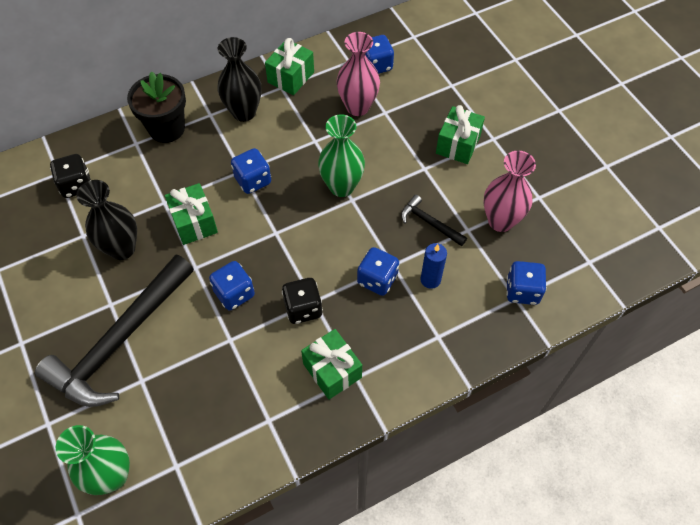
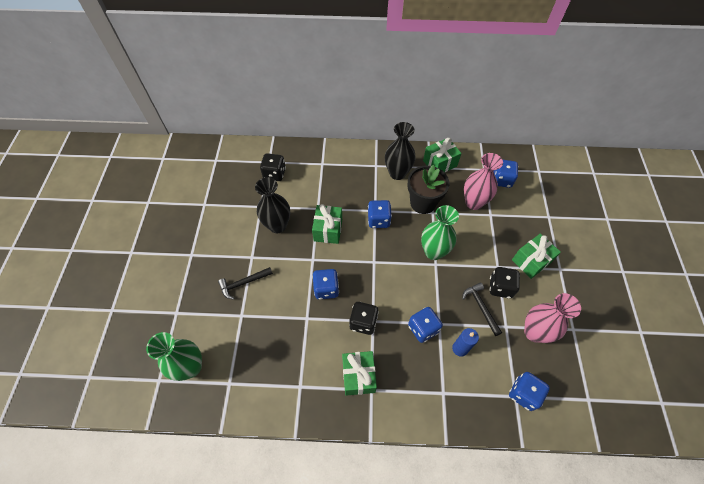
camera: 30 degrees right, 0 degrees up
black hammer [35,255,194,407] -> black hammer [218,267,273,300], size x0.44
black flower pot [127,71,186,143] -> black flower pot moved to [407,165,449,214]
none -> black dice [489,267,520,298]

